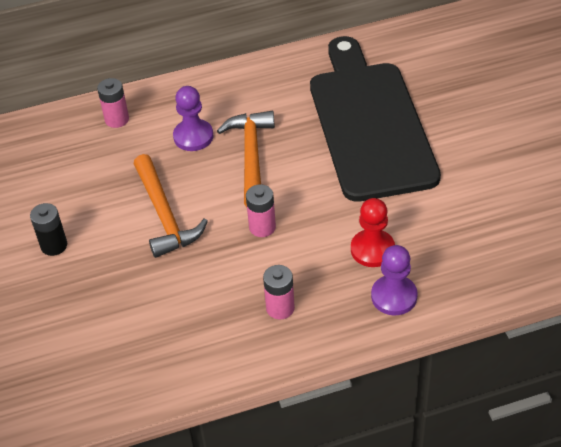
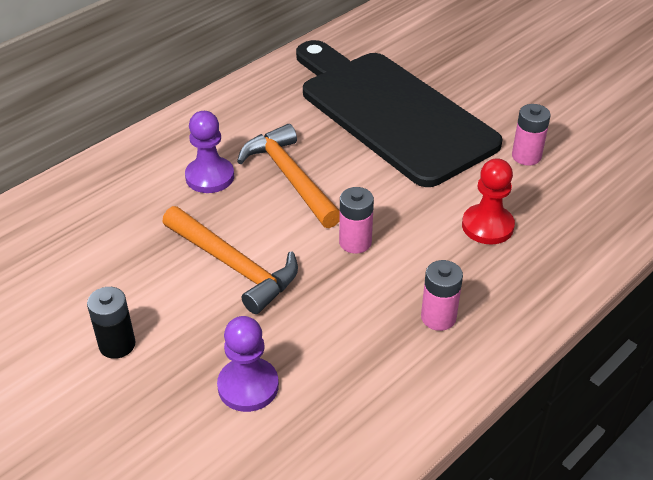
camera: 30 degrees left, 5 degrees down
pink battery [97,78,129,128] -> pink battery moved to [512,104,551,166]
purple pawn [371,245,418,315] -> purple pawn moved to [217,316,279,412]

